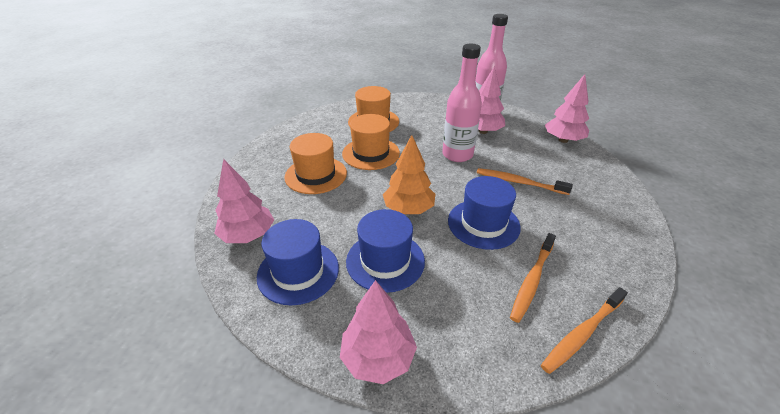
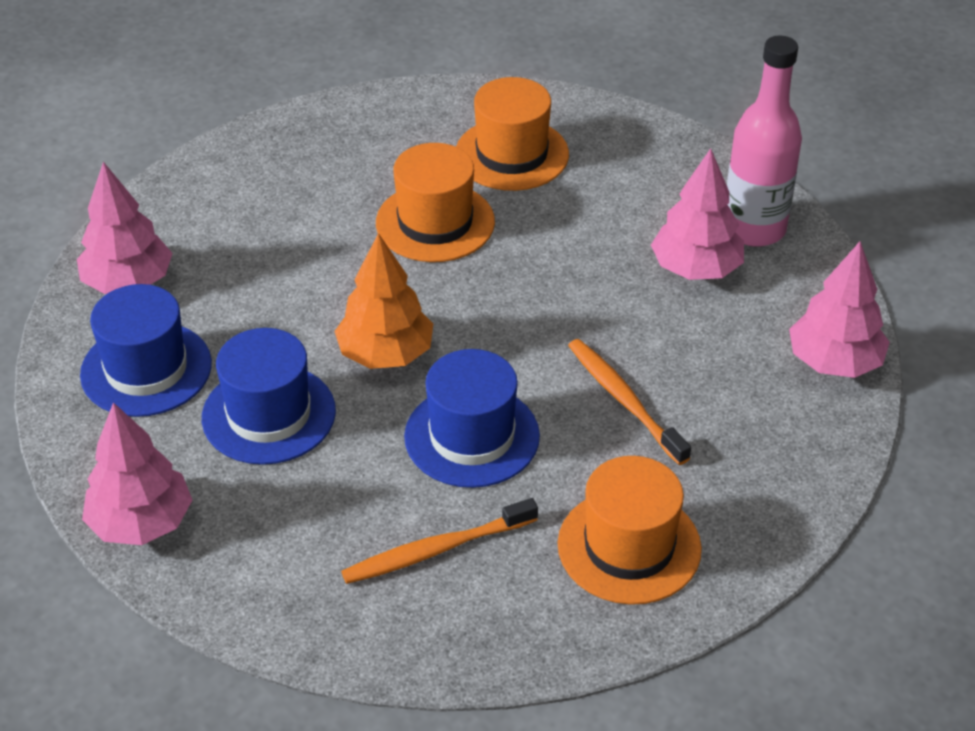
camera: 35 degrees right, 5 degrees up
orange hat [284,133,347,194] -> orange hat moved to [558,456,702,605]
pink bottle [442,43,482,162] -> none
orange toothbrush [541,287,628,374] -> none

